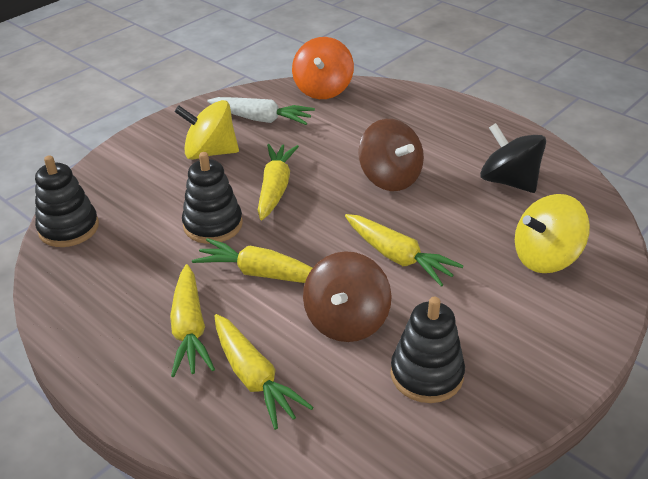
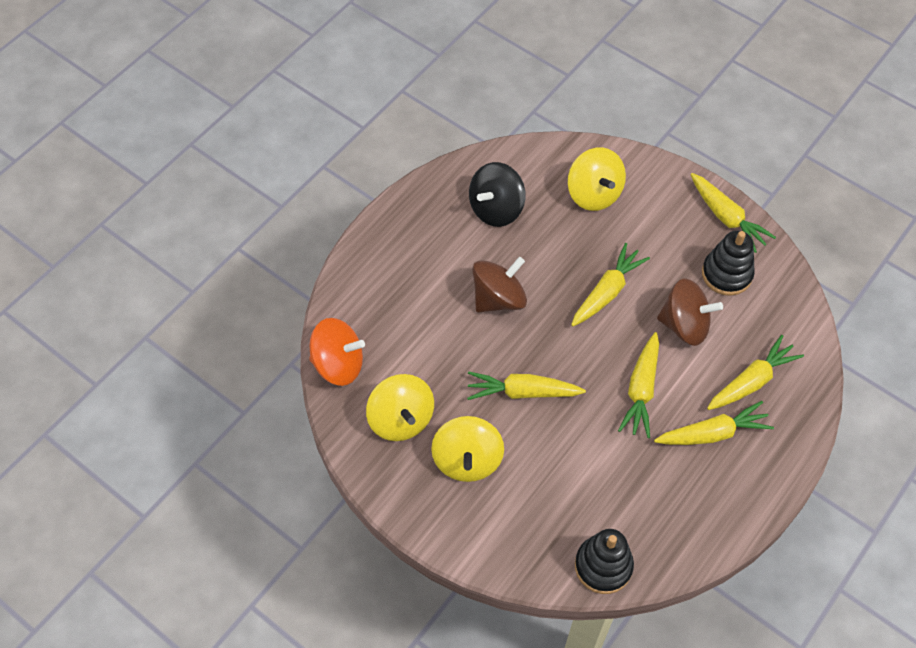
camera: 95 degrees left, 20 degrees up
black stacking toy [182,152,243,244] -> none
white carrot [207,97,315,125] -> yellow spinning top [366,374,434,441]
none -> yellow carrot [690,173,776,253]

